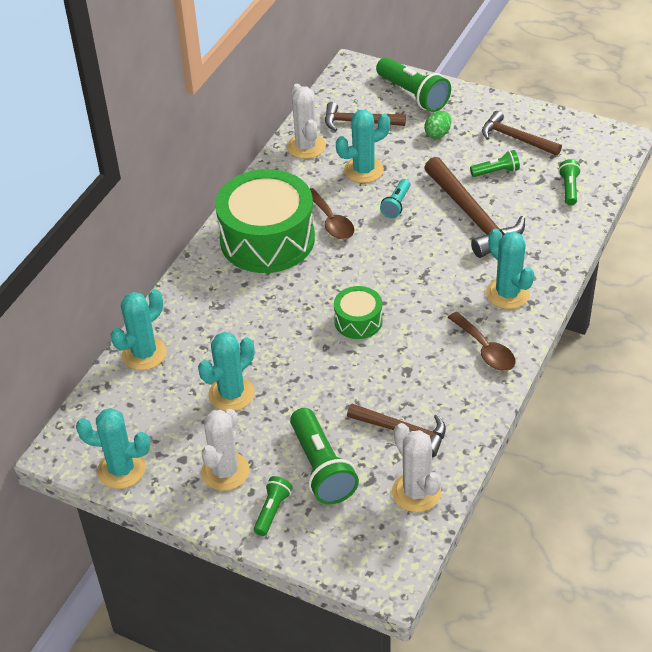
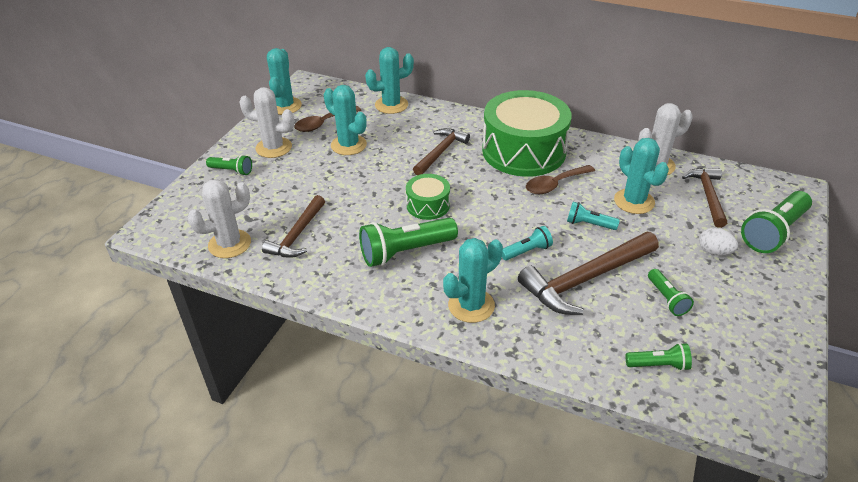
camera: 85 degrees right, 5 degrees down
turquoise cactus [111,289,167,370] -> turquoise cactus turned 60 degrees counterclockwise [365,47,414,114]
green flashlight [290,408,359,504] -> green flashlight moved to [359,218,458,267]
green egg [424,111,451,139] -> white egg [699,227,738,256]
brown spoon [448,312,516,371] -> brown spoon moved to [294,106,361,132]
brown hammer [482,111,562,156] -> brown hammer moved to [413,128,470,175]
none -> turquoise flashlight [502,226,553,260]

